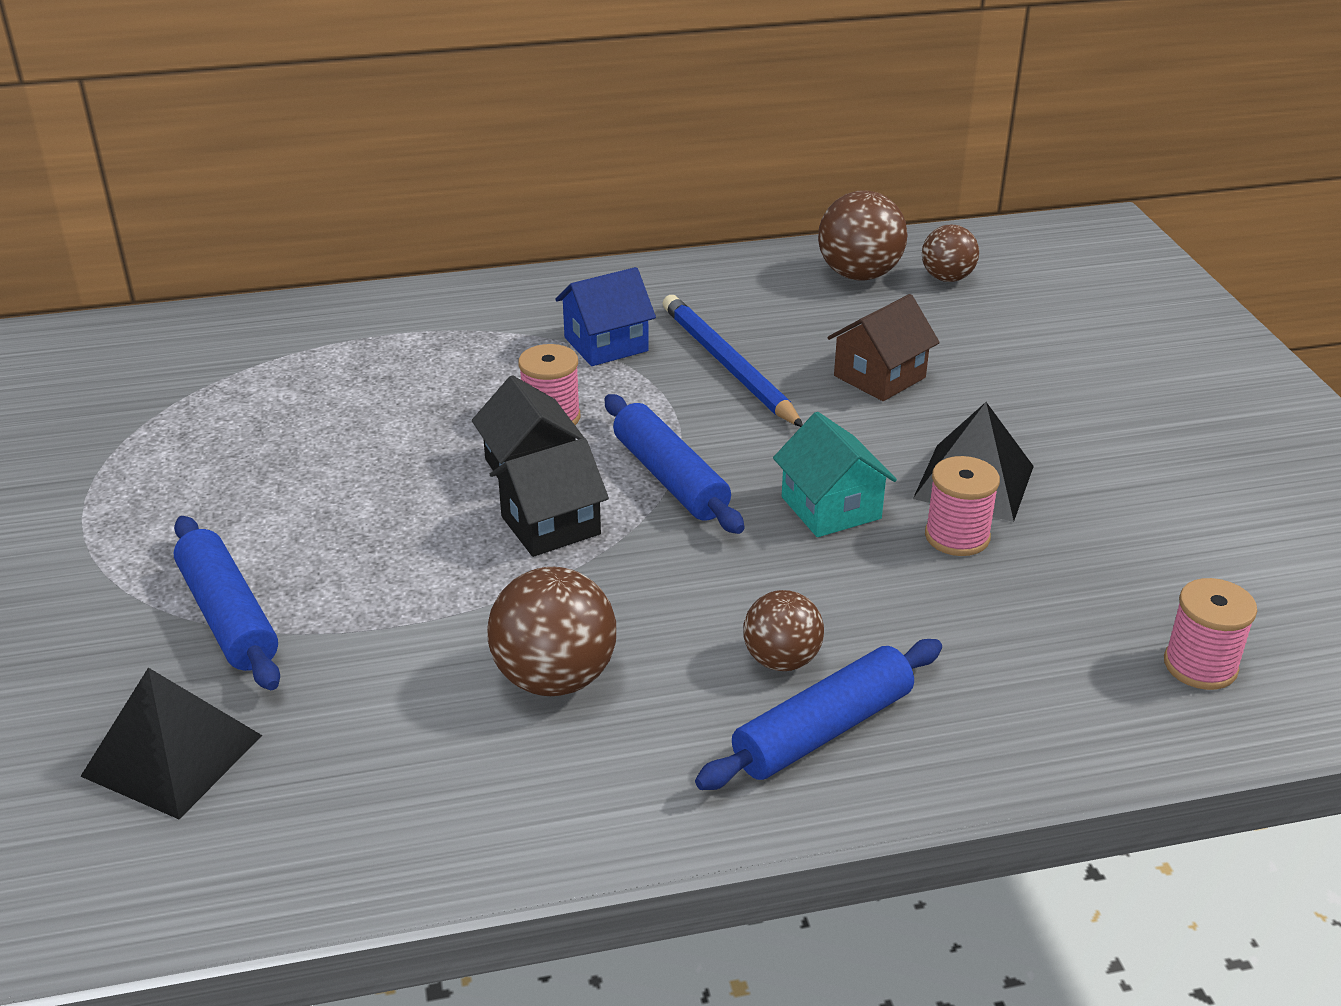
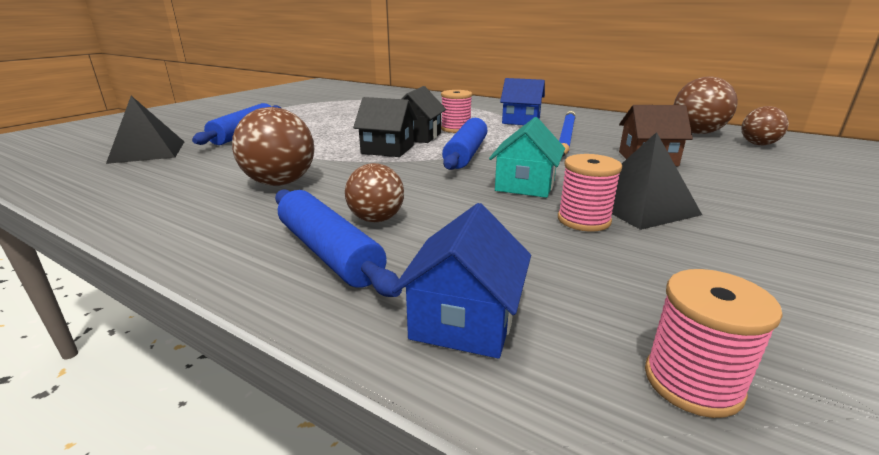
camera: 45 degrees right, 10 degrees down
blue rolling pin [695,639,942,790] -> blue rolling pin turned 45 degrees clockwise [275,190,402,297]
none -> blue house [392,203,531,359]

